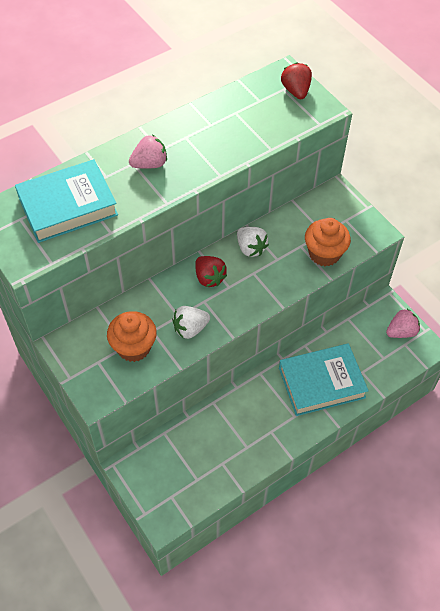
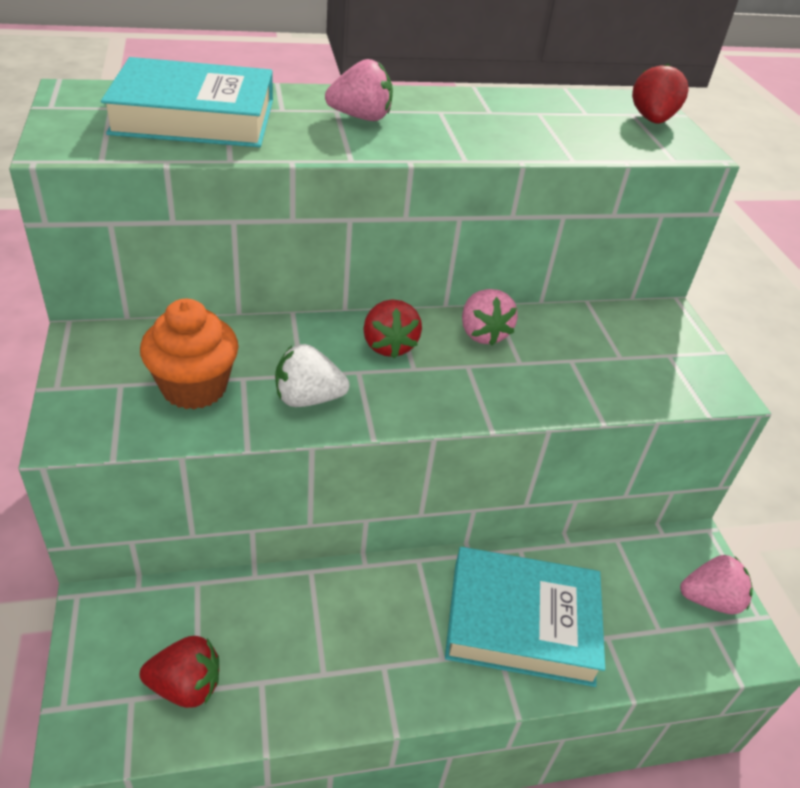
camera: 20 degrees right, 15 degrees down
white strawberry [237,227,269,257] -> pink strawberry [462,289,518,346]
orange cupcake [305,218,351,266] -> none
none -> red strawberry [140,636,219,708]

